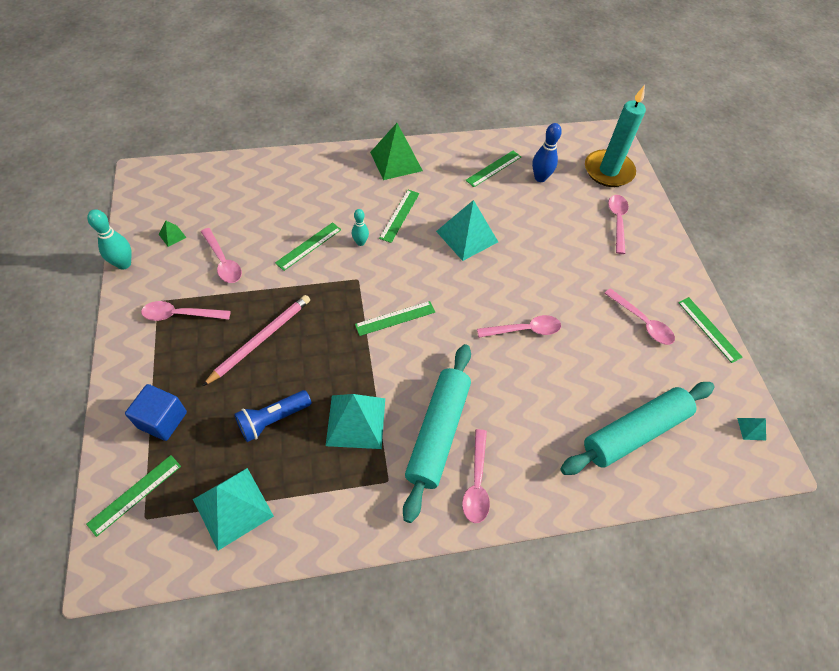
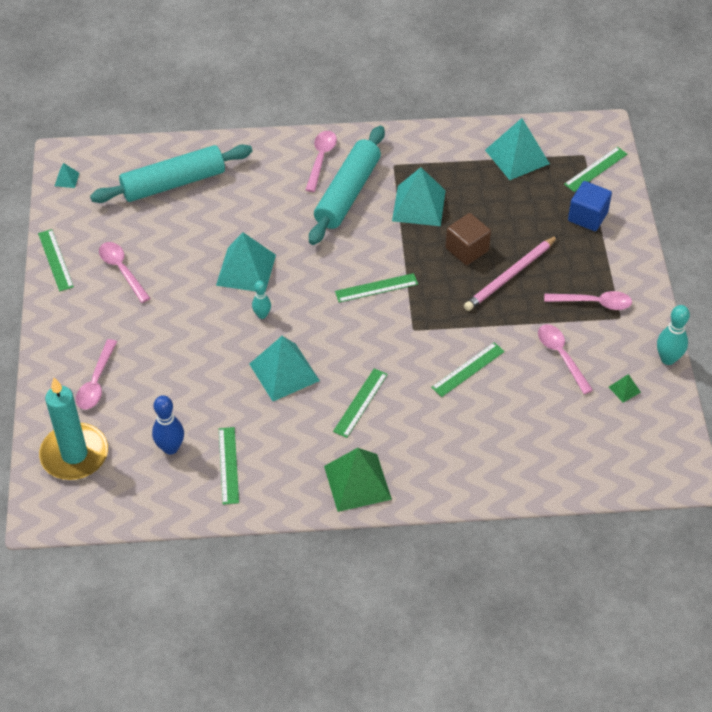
camera: 170 degrees left, 5 degrees down
blue flashlight [234,390,311,442] -> none
turquoise bowling pin [352,209,369,246] -> turquoise bowling pin moved to [252,281,271,319]
green ruler [465,151,521,187] -> green ruler turned 60 degrees counterclockwise [219,427,239,505]
pink spoon [477,315,561,338] -> turquoise pyramid [216,232,276,292]
none -> brown cube [446,213,491,265]

